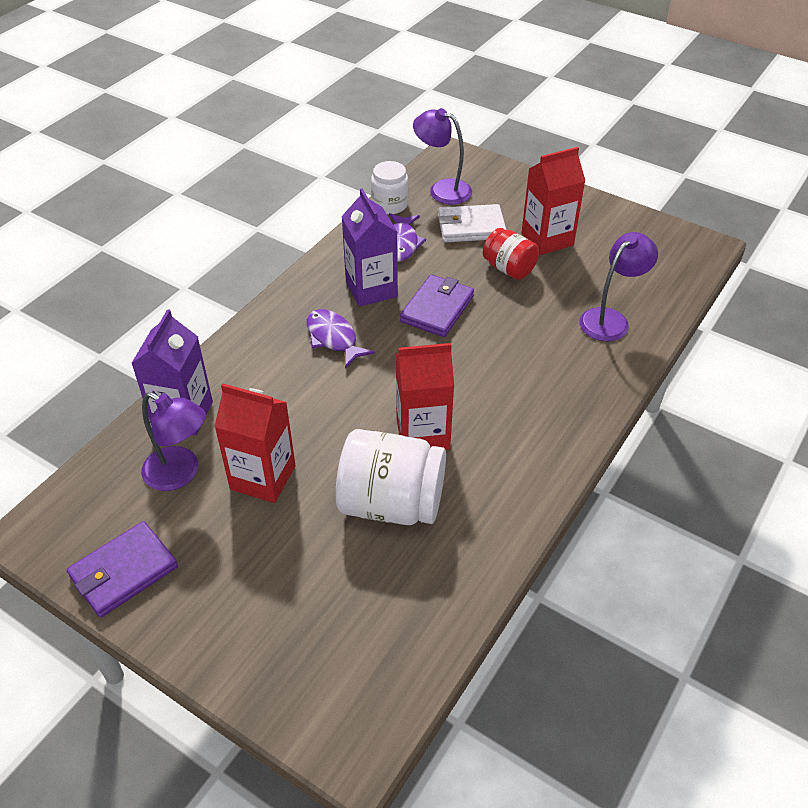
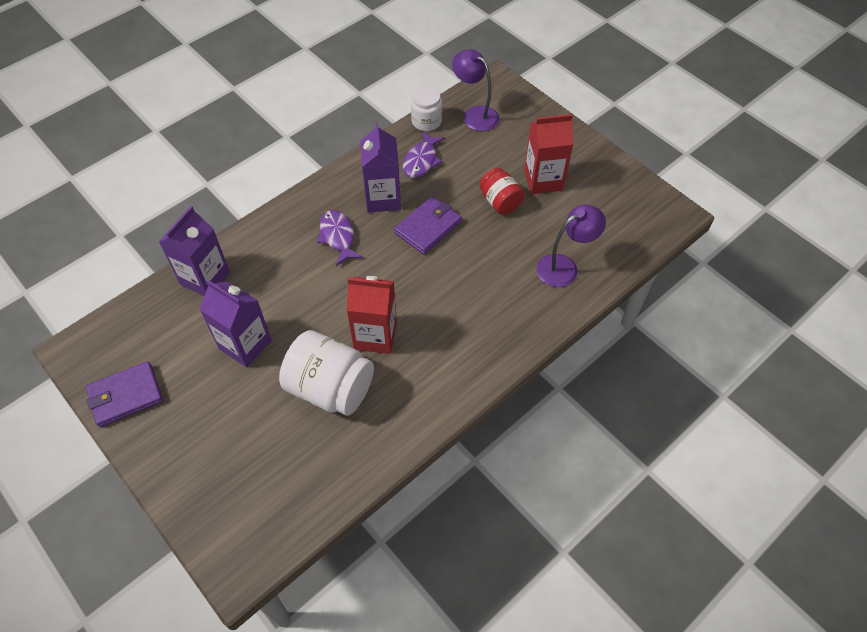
camera: 15 degrees right, 10 degrees up
purple lamp [141,392,206,491] -> none
red carton [214,383,295,503] -> purple carton [199,280,272,367]
white wallet [438,204,506,242] -> none

